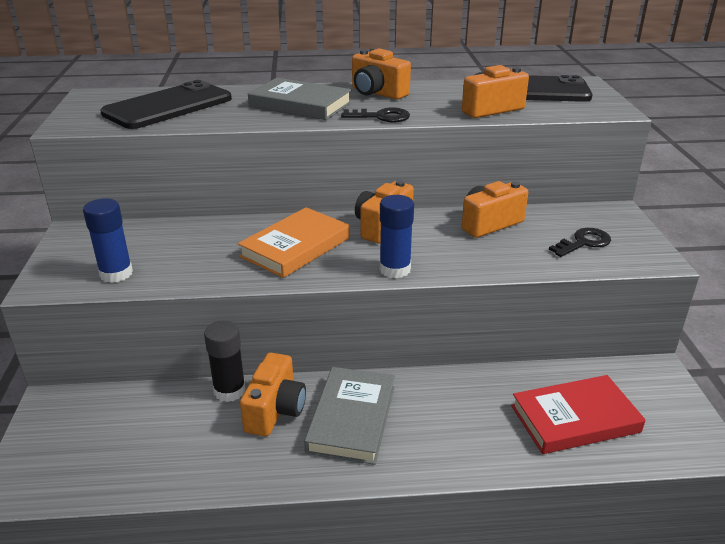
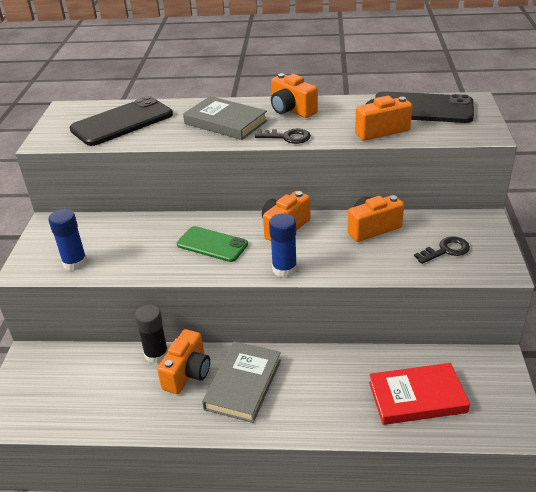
camera: 10 degrees right, 5 degrees up
orange book [238,207,350,278] -> green phone [177,226,248,262]

